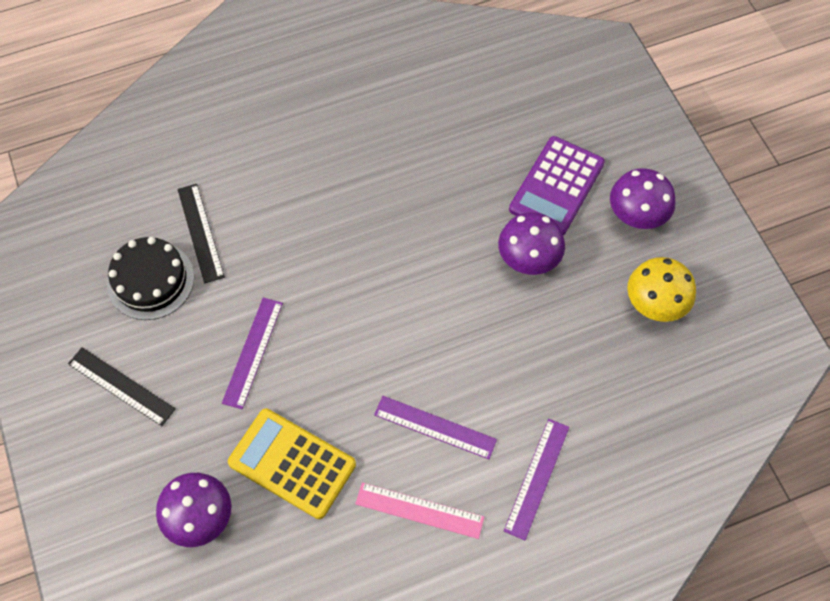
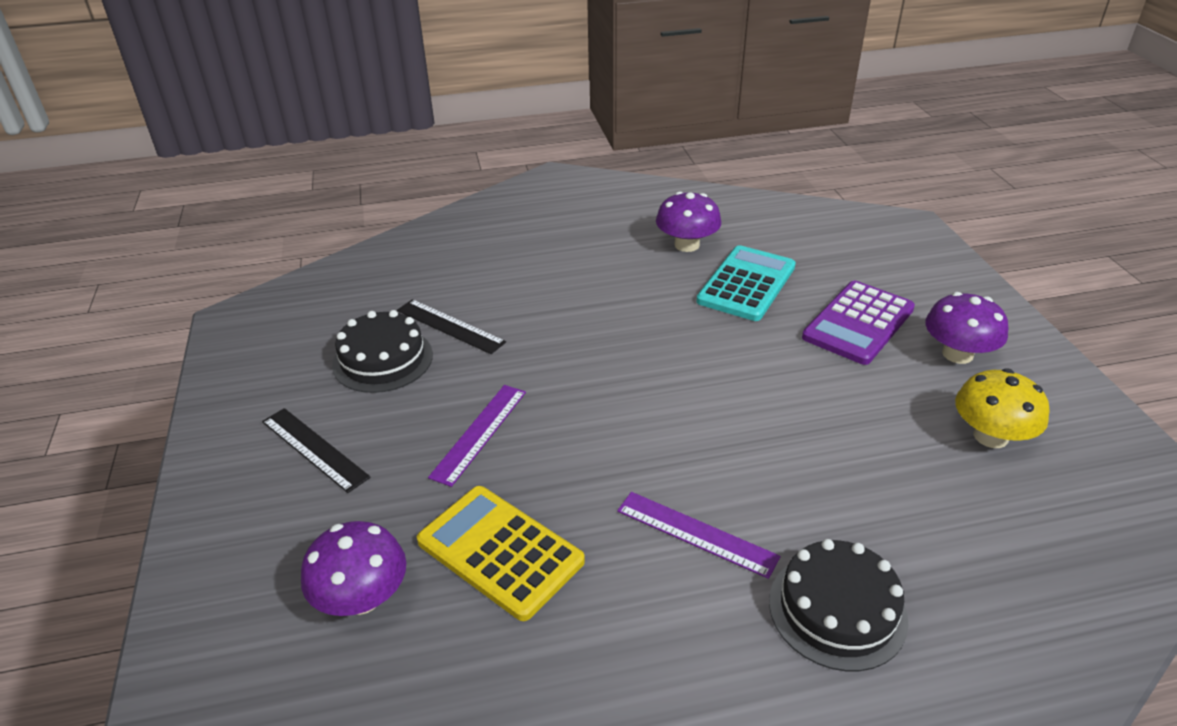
camera: 10 degrees right, 25 degrees down
black ruler [178,184,225,283] -> black ruler turned 45 degrees counterclockwise [397,299,506,354]
pink ruler [355,483,484,539] -> none
purple mushroom [498,212,565,275] -> purple mushroom moved to [656,191,721,252]
purple ruler [504,419,569,540] -> black cake [769,539,909,671]
none -> turquoise calculator [696,245,796,321]

